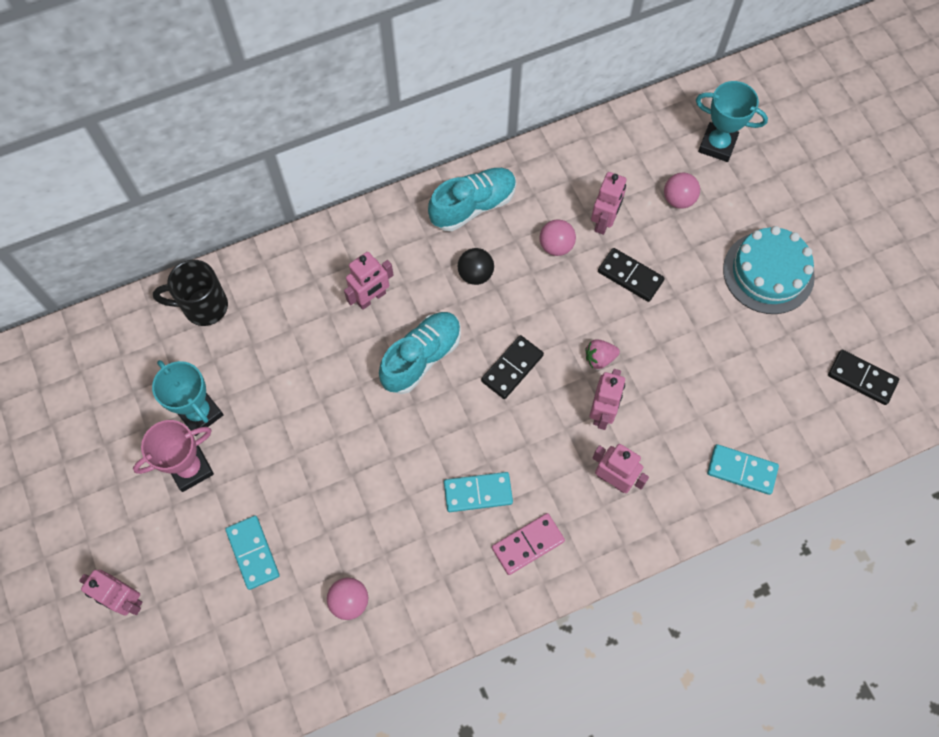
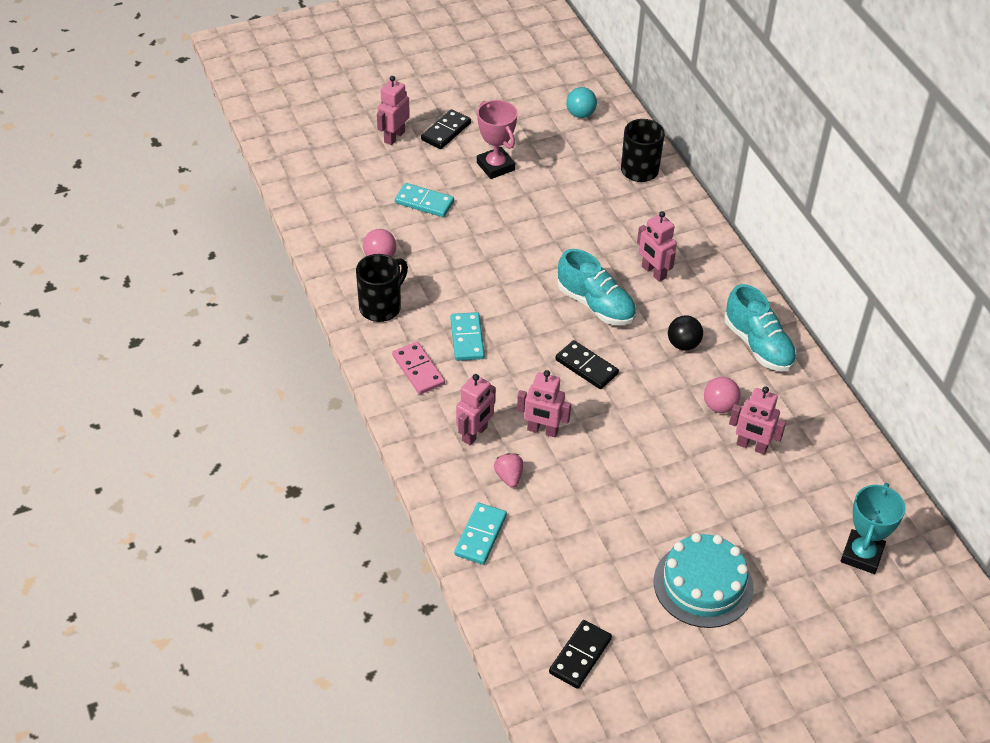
camera: 90 degrees right, 20 degrees down
turquoise trophy [152,360,224,436] -> none
turquoise domino [225,516,280,590] -> turquoise domino turned 45 degrees clockwise [395,183,454,217]
pink strawberry [585,339,620,369] -> pink strawberry moved to [494,453,523,488]
black domino [598,248,665,302] -> black domino moved to [421,109,471,149]
pink ball [664,173,700,209] -> none
none -> black mug [356,254,408,322]
none -> turquoise ball [566,87,597,118]

